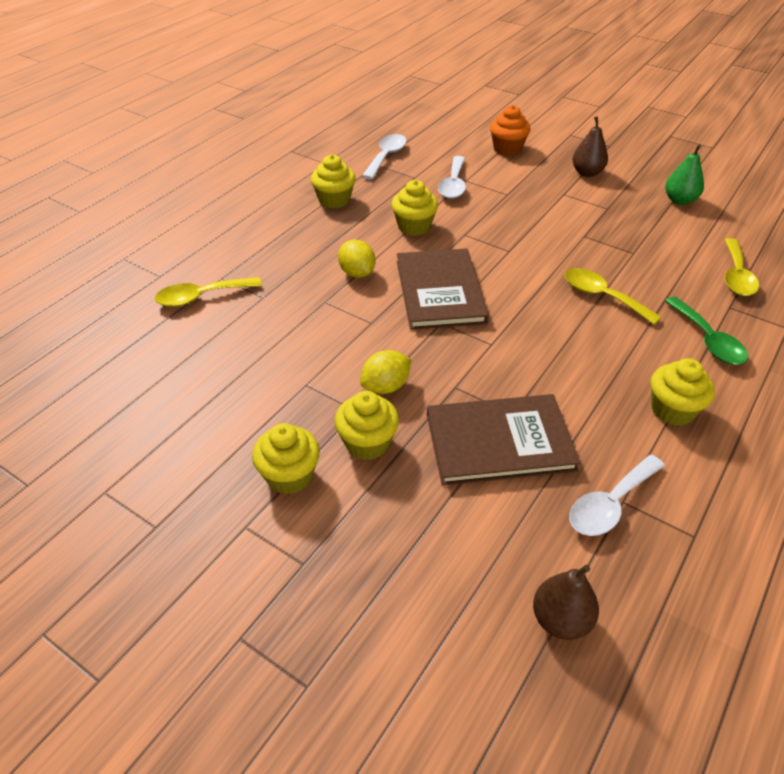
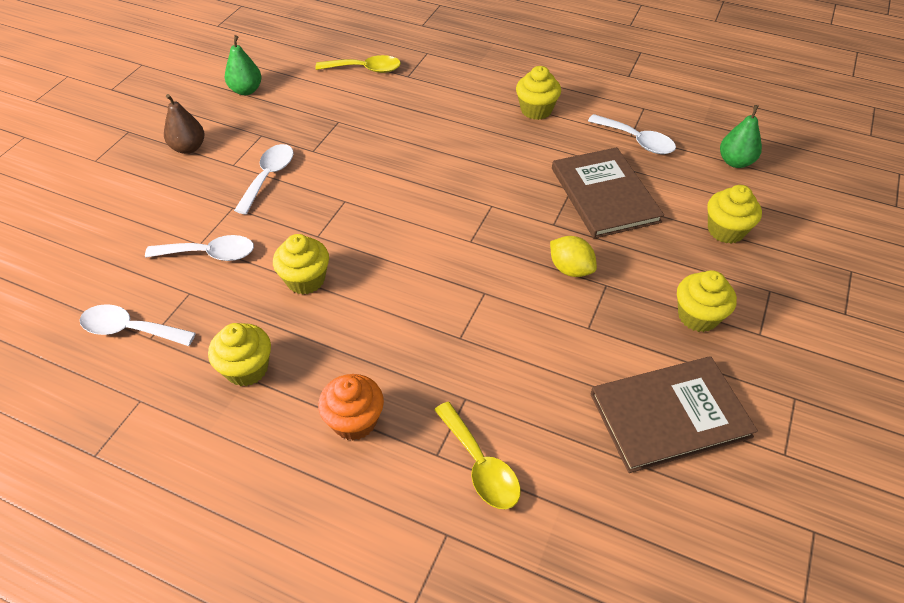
camera: 100 degrees left, 5 degrees up
yellow cupcake [334,391,399,460] -> yellow cupcake moved to [707,185,762,243]
yellow lemon [338,240,375,278] -> none
brown book [397,249,489,330] -> brown book moved to [591,356,758,473]
orange cupcake [490,105,531,156] -> orange cupcake moved to [318,374,384,440]
brown pear [533,565,599,640] -> green pear [720,105,762,168]
yellow spoon [565,268,661,325] -> none
green spoon [665,297,748,365] -> none
none -> white spoon [234,144,294,214]

